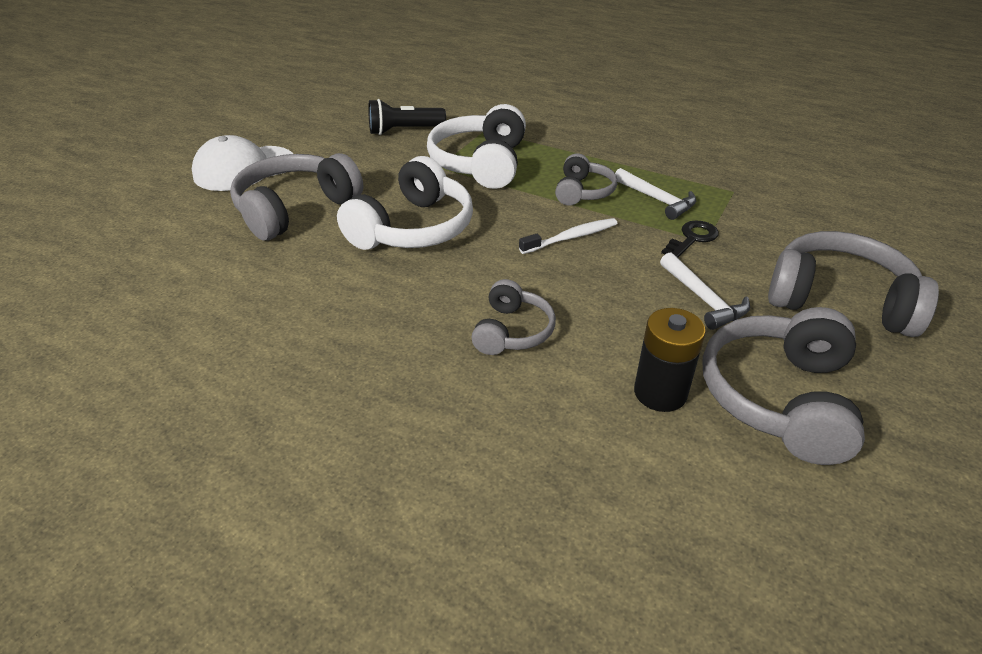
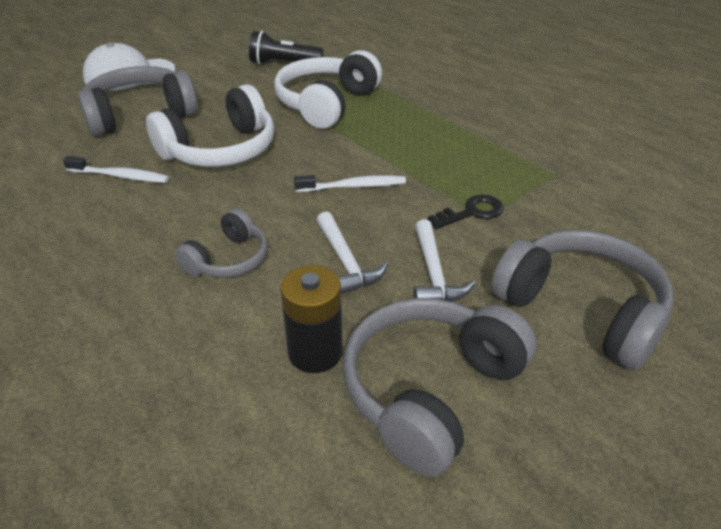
camera: 20 degrees right, 0 degrees up
grey headphones [555,153,617,205] -> none
white hammer [615,168,696,220] -> white hammer moved to [317,212,388,294]
none -> white toothbrush [63,156,169,183]

